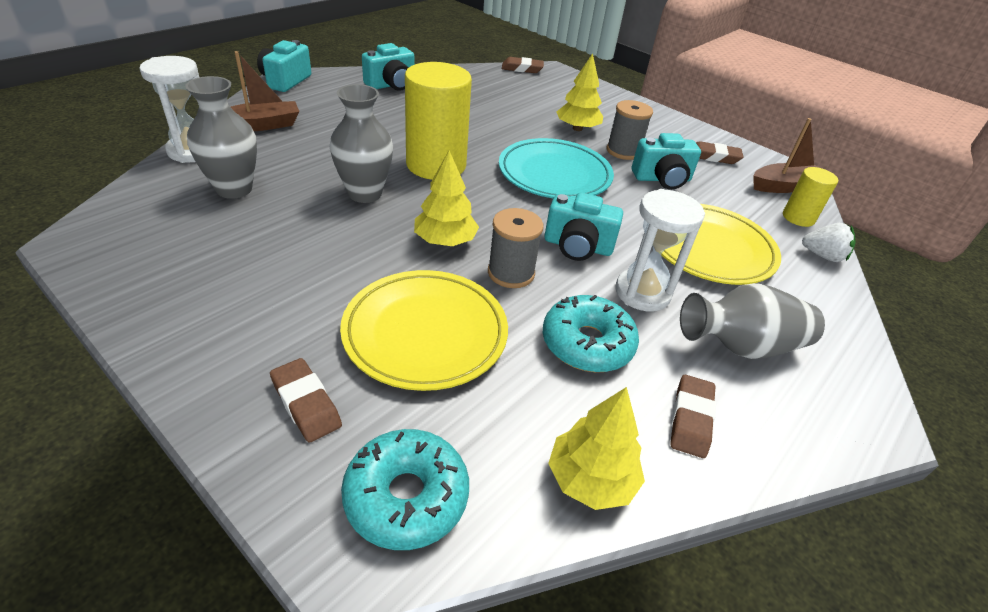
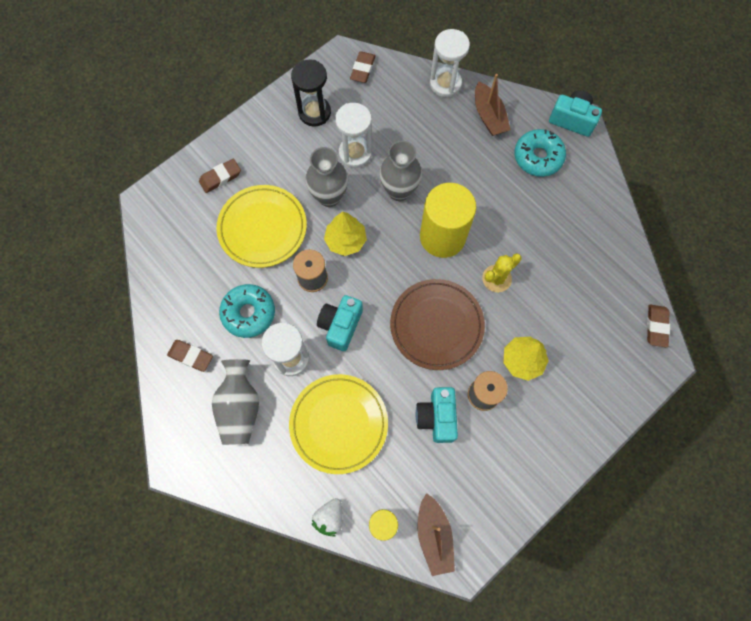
camera: 100 degrees right, 30 degrees up
grey vase [185,76,257,199] -> grey vase moved to [305,147,348,207]
turquoise donut [341,429,469,550] -> turquoise donut moved to [514,129,566,177]
turquoise camera [362,43,414,91] -> none
turquoise plate [499,138,614,198] -> brown plate [390,279,485,370]
yellow tree [548,387,645,510] -> none
brown eraser [696,141,744,164] -> brown eraser moved to [350,51,376,83]
none -> black hourglass [291,59,331,127]
none -> white hourglass [335,103,372,168]
none -> yellow cactus [482,253,522,292]

